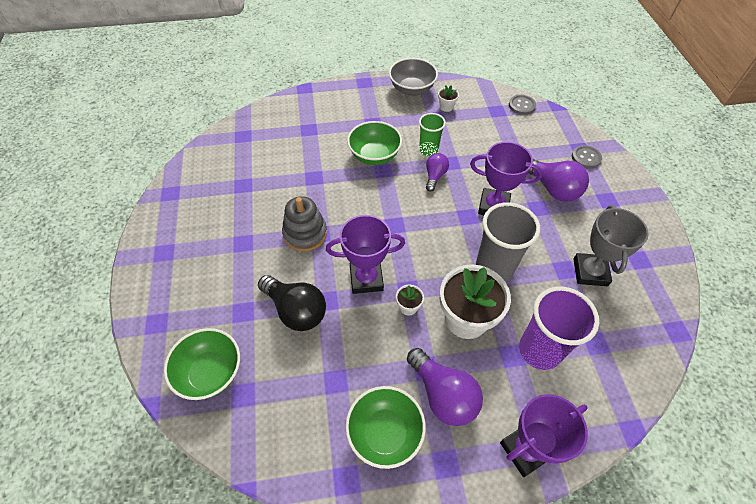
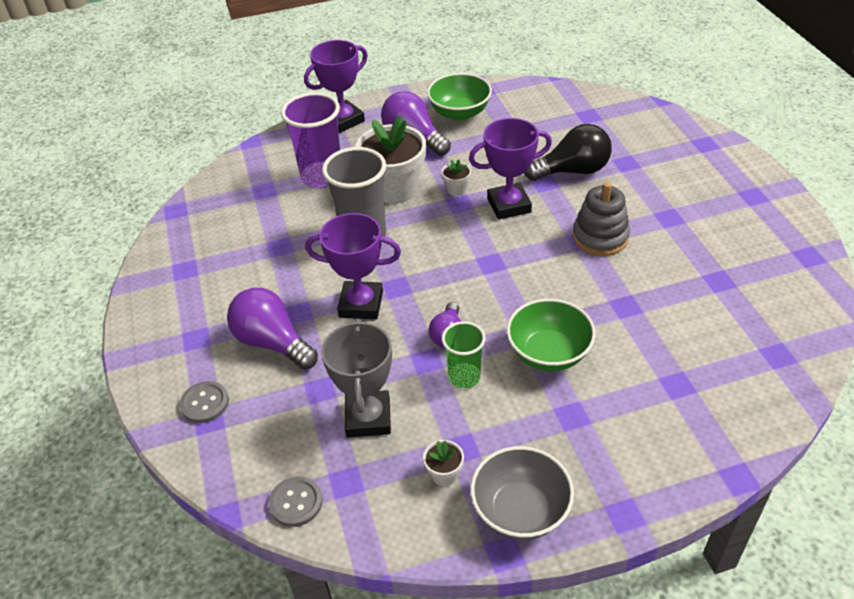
camera: 175 degrees right, 10 degrees down
green bowl [164,328,240,400] -> none
black light bulb [258,275,326,331] -> black light bulb turned 135 degrees clockwise [525,124,612,181]
grey trophy [573,205,649,286] -> grey trophy moved to [321,319,392,437]

